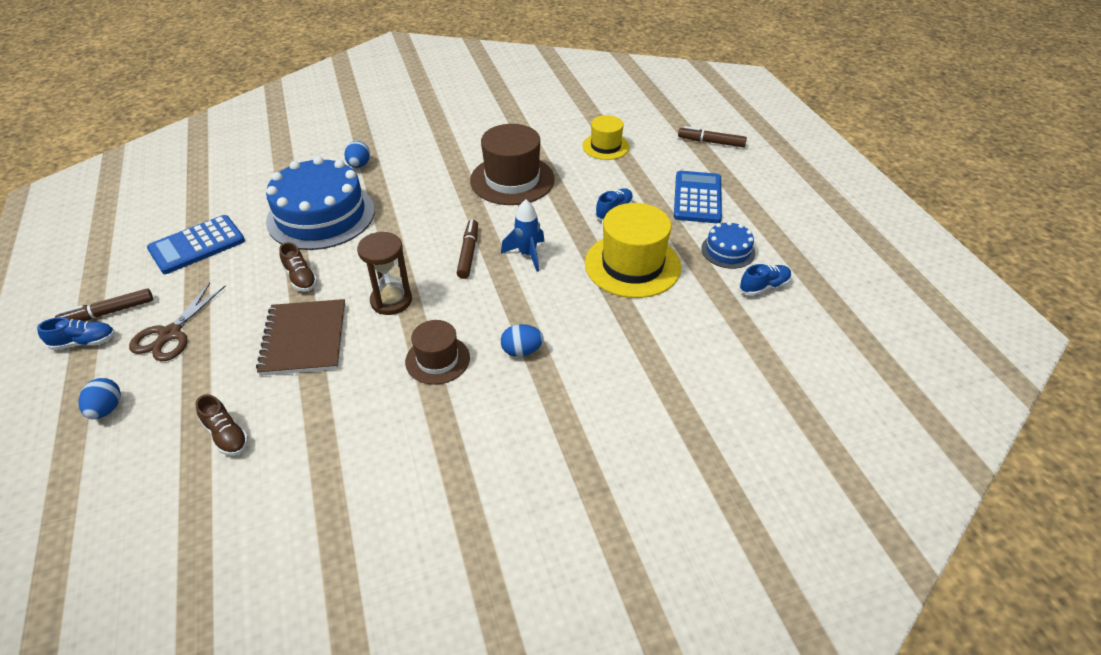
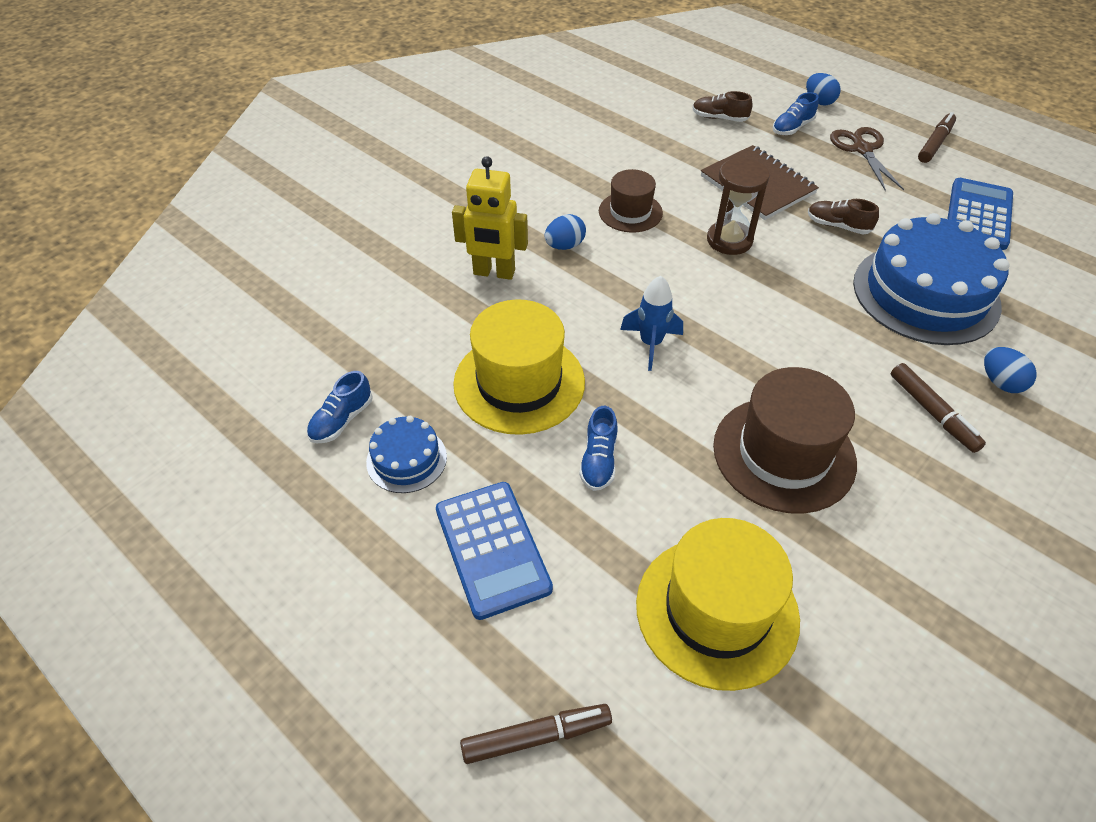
camera: 150 degrees right, 5 degrees up
blue shoe [37,317,115,350] -> blue shoe moved to [773,92,819,135]
brown marker [457,220,478,279] -> brown marker moved to [891,363,986,453]
yellow hat [582,115,630,160] -> yellow hat [636,518,800,691], size x1.69
none -> yellow robot [452,156,528,280]

